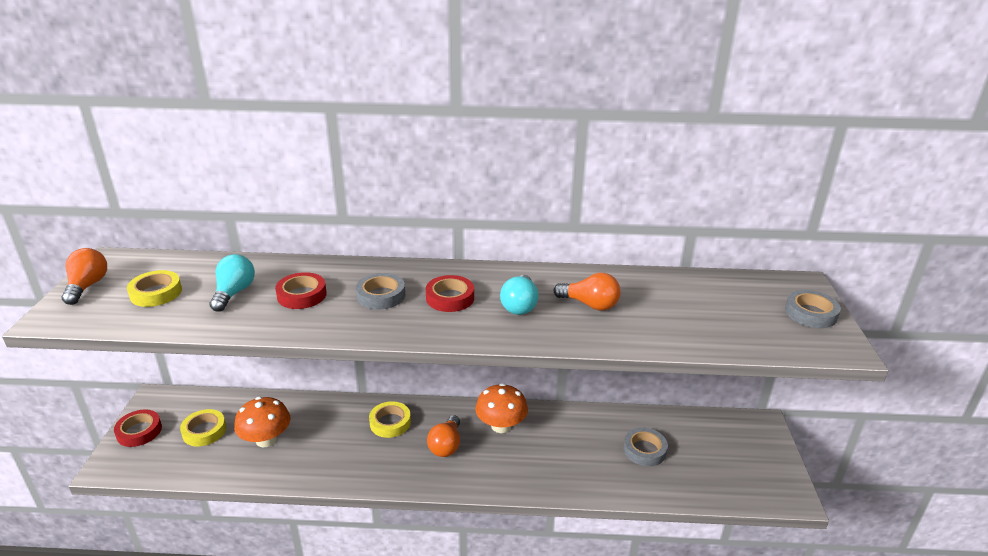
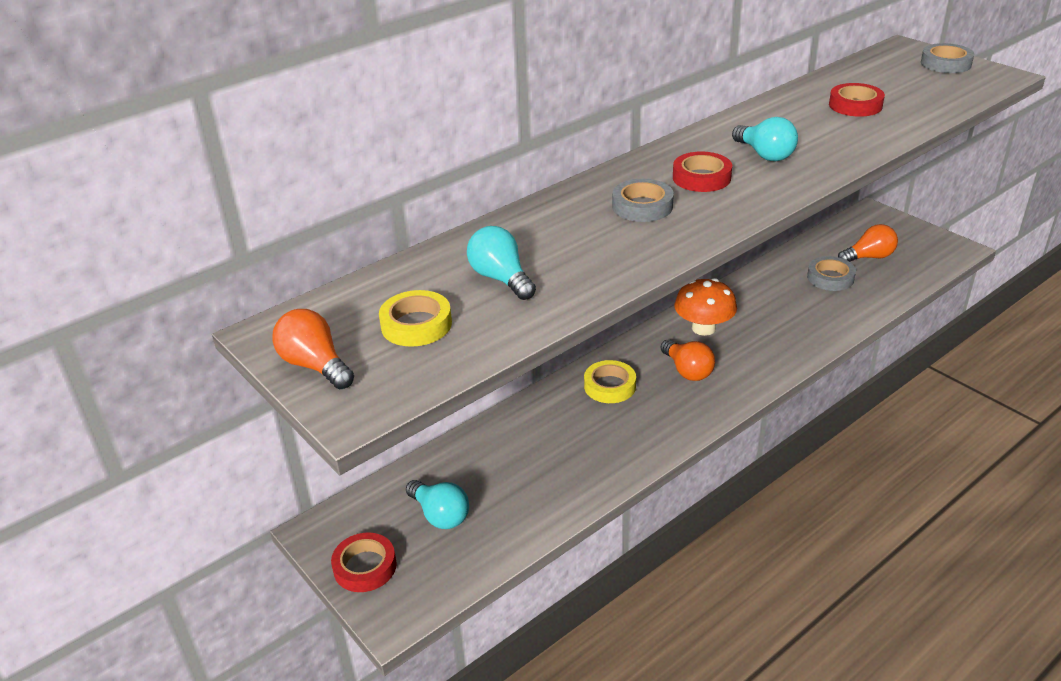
camera: 40 degrees left, 5 degrees up
yellow tape [180,409,226,446] -> turquoise light bulb [406,480,469,529]
orange mushroom [234,397,290,447] -> none
red tape [275,272,327,309] -> red tape moved to [829,83,885,117]
orange light bulb [554,273,621,310] -> orange light bulb moved to [838,224,898,262]

